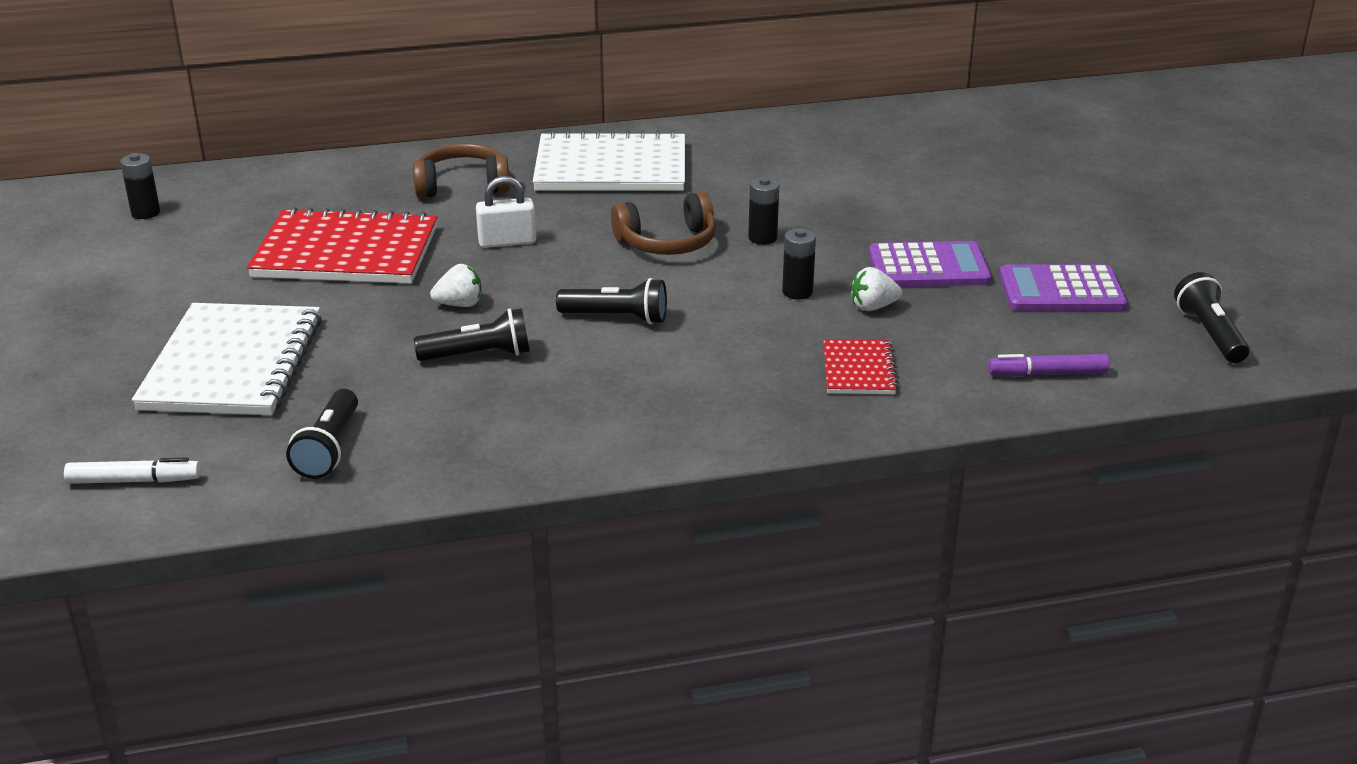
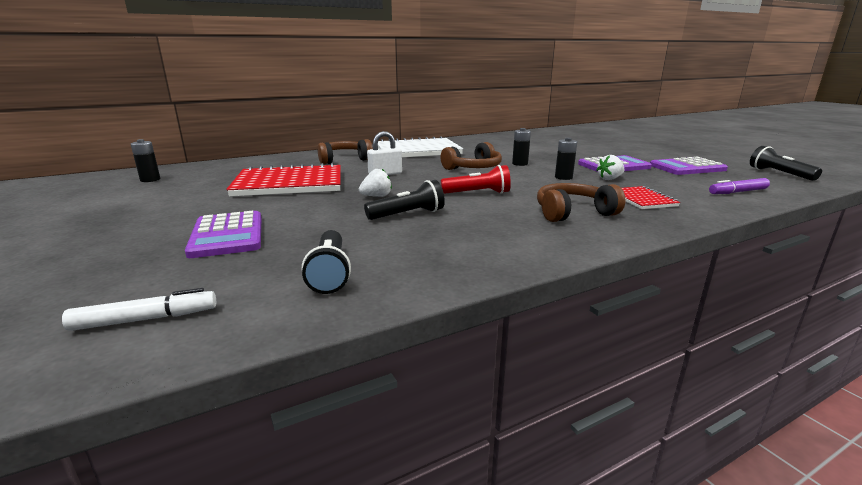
camera: 15 degrees left, 10 degrees down
white notebook [132,303,322,415] -> purple calculator [185,211,262,258]
black flashlight [556,278,667,324] -> red flashlight [441,165,511,194]
none -> brown headphones [537,183,626,222]

